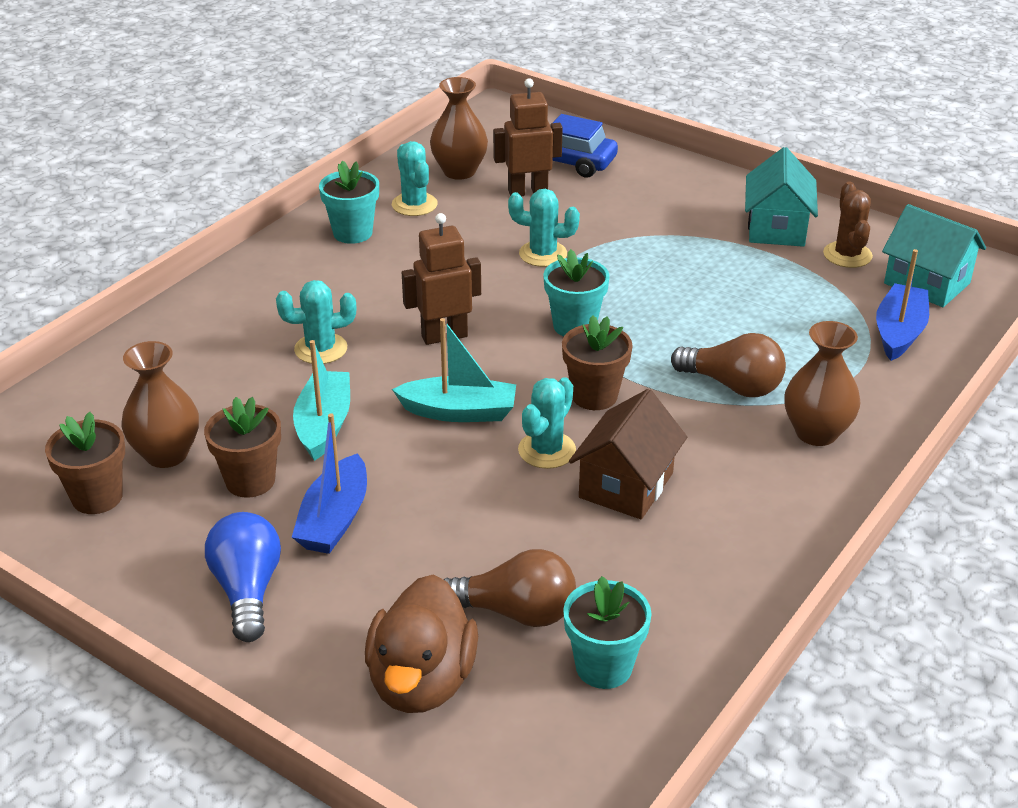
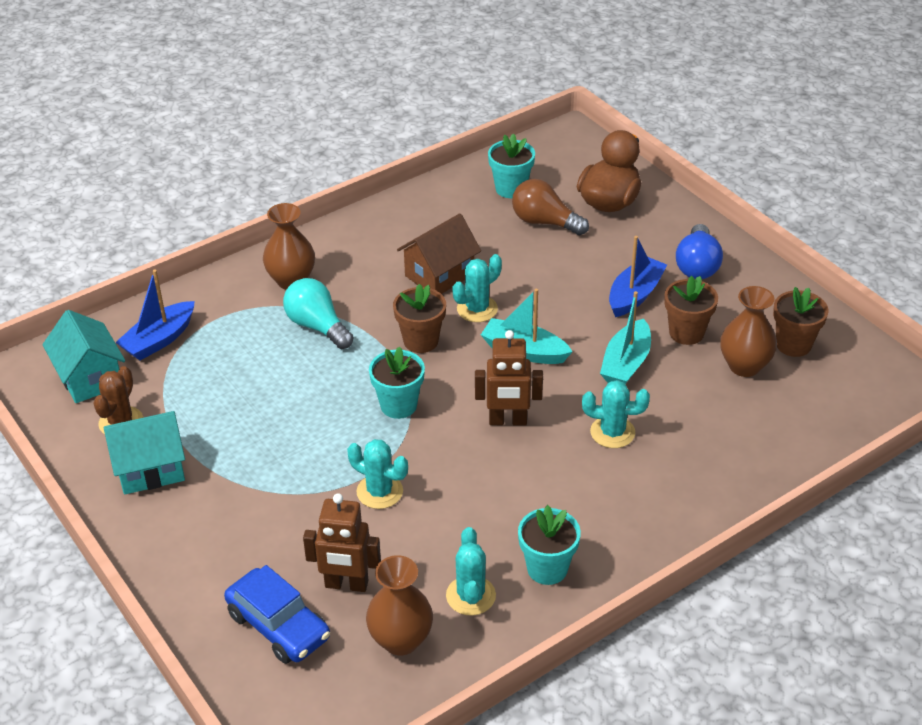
camera: 160 degrees left, 5 degrees up
brown light bulb [671,333,786,397] -> turquoise light bulb [283,278,353,349]
turquoise house [745,147,818,247] -> turquoise house turned 45 degrees clockwise [104,411,185,494]

